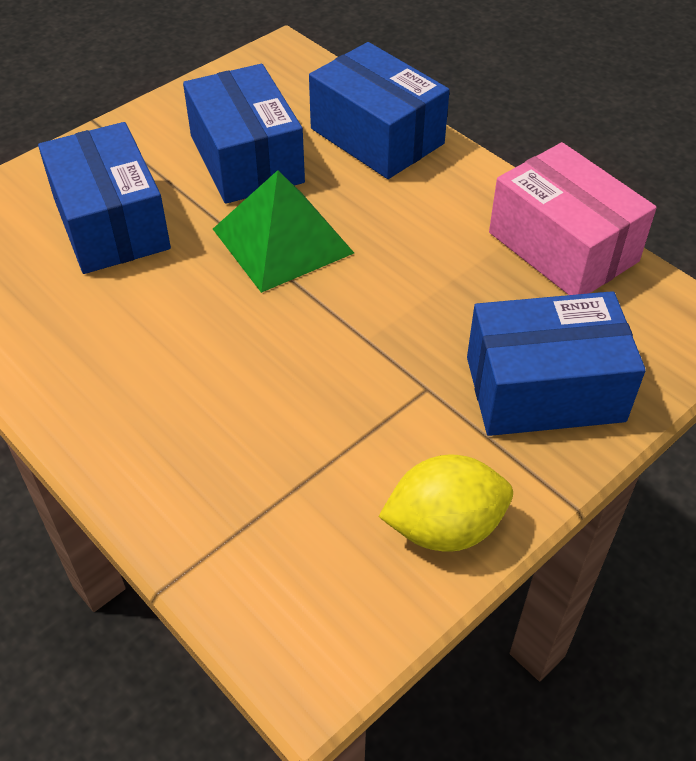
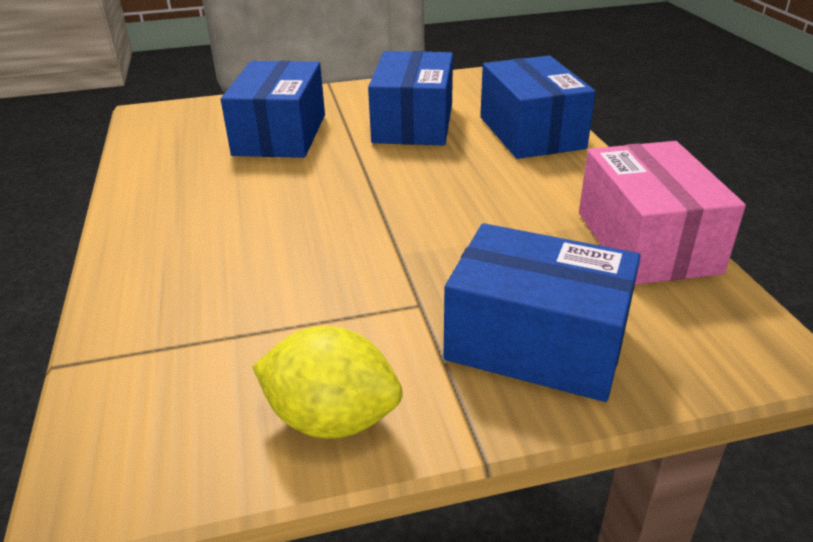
camera: 30 degrees right, 15 degrees down
green pyramid [213,170,354,293] -> none

